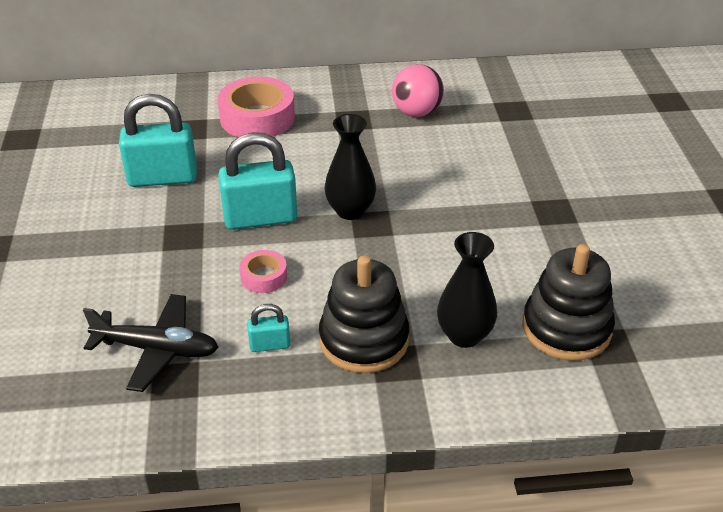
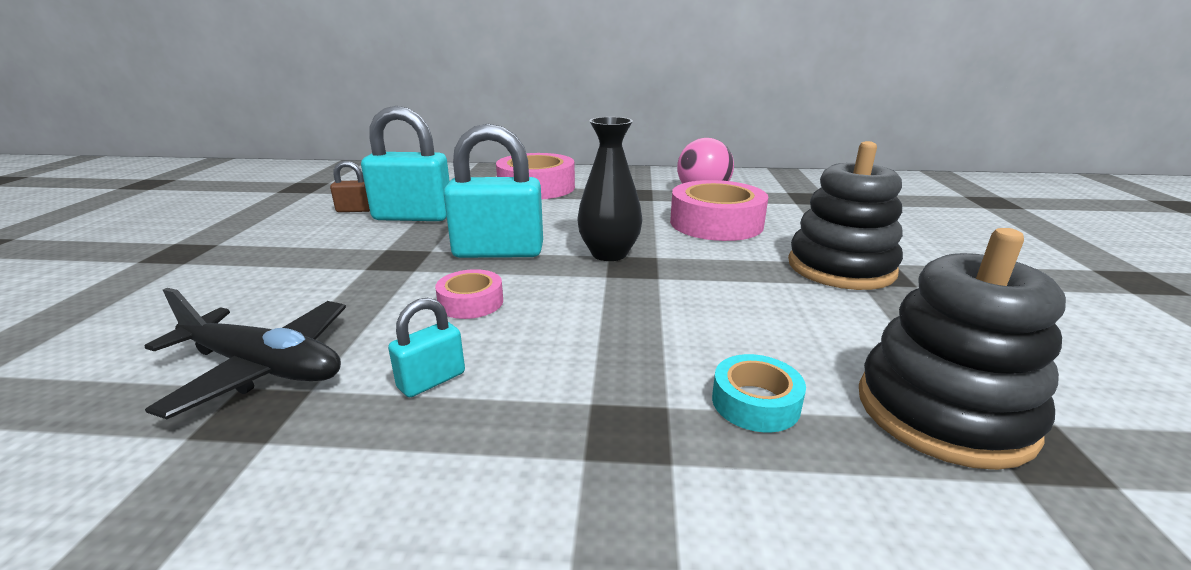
camera: 10 degrees right, 15 degrees down
turquoise padlock [247,304,290,352] -> turquoise padlock turned 45 degrees counterclockwise [388,298,465,397]
black stacking toy [319,255,410,373] -> black stacking toy moved to [788,141,903,290]
black vase [437,232,497,348] -> turquoise tape [712,354,806,433]
none -> brown padlock [330,161,370,212]
none -> pink tape [670,180,768,241]

